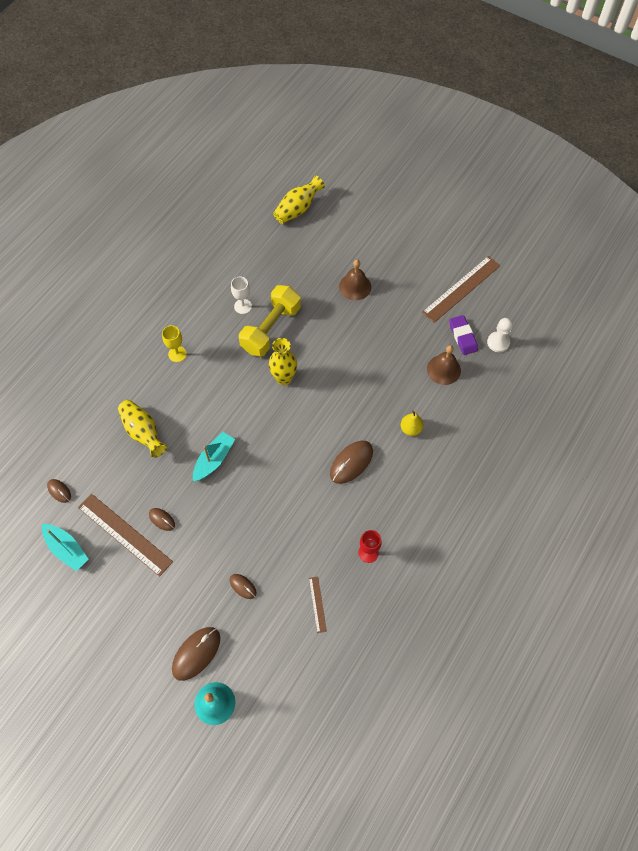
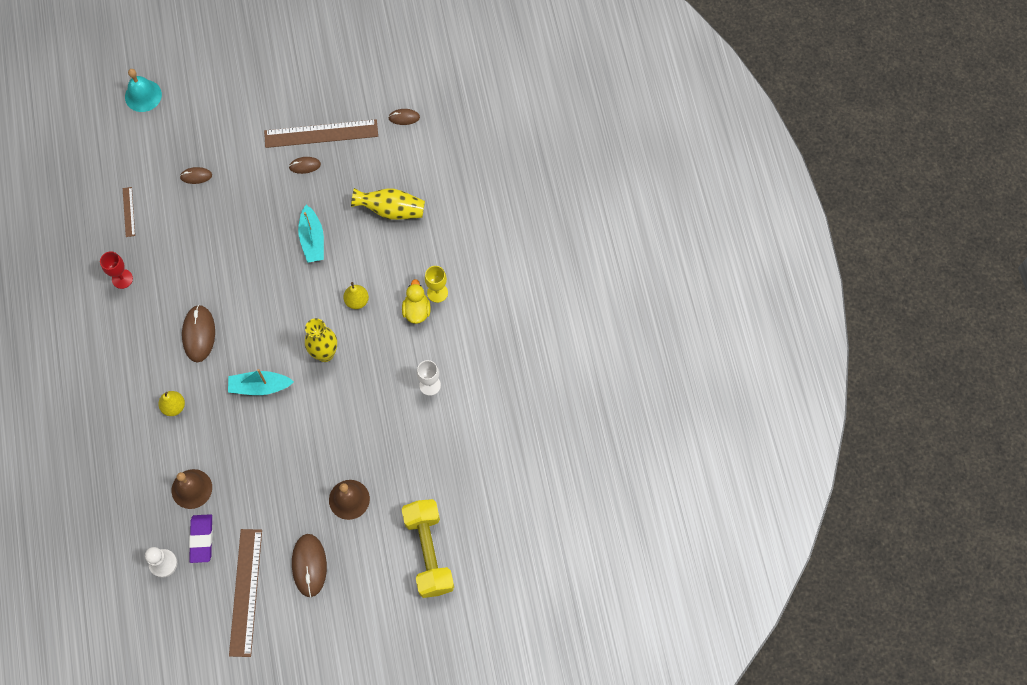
camera: 135 degrees right, 5 degrees up
turquoise boat [42,524,89,571] -> turquoise boat moved to [228,369,294,395]
brown mouse [172,627,220,681] -> brown mouse moved to [292,534,327,597]
yellow dumbbell [239,285,301,357] -> yellow dumbbell moved to [402,499,454,598]
yellow vase [273,175,325,224] -> none
brown ruler [309,577,327,633] -> brown ruler turned 45 degrees clockwise [123,187,135,237]
purple eraser [449,315,478,355] -> purple eraser turned 60 degrees clockwise [189,514,213,563]
none -> yellow pear [343,282,369,309]
none -> yellow duck [402,279,431,324]

